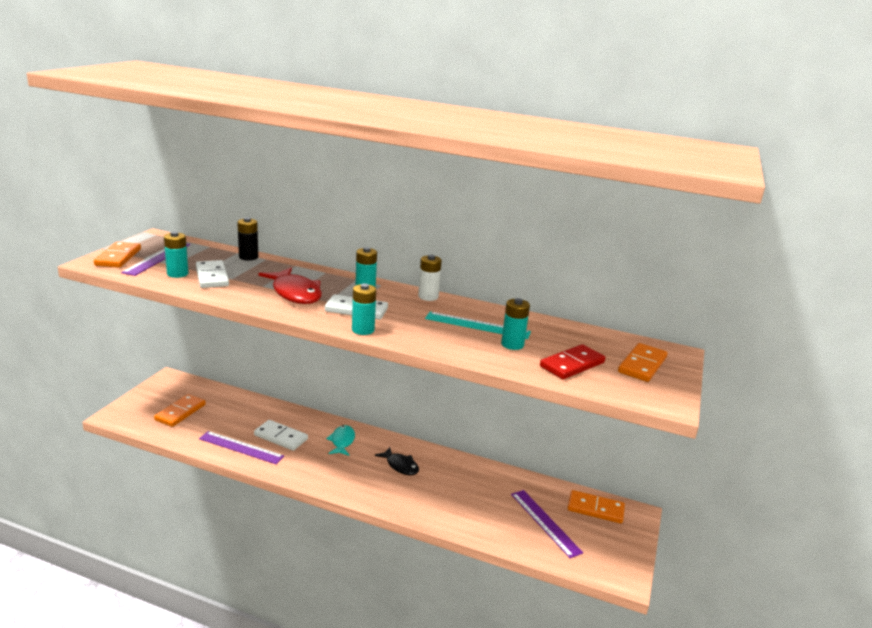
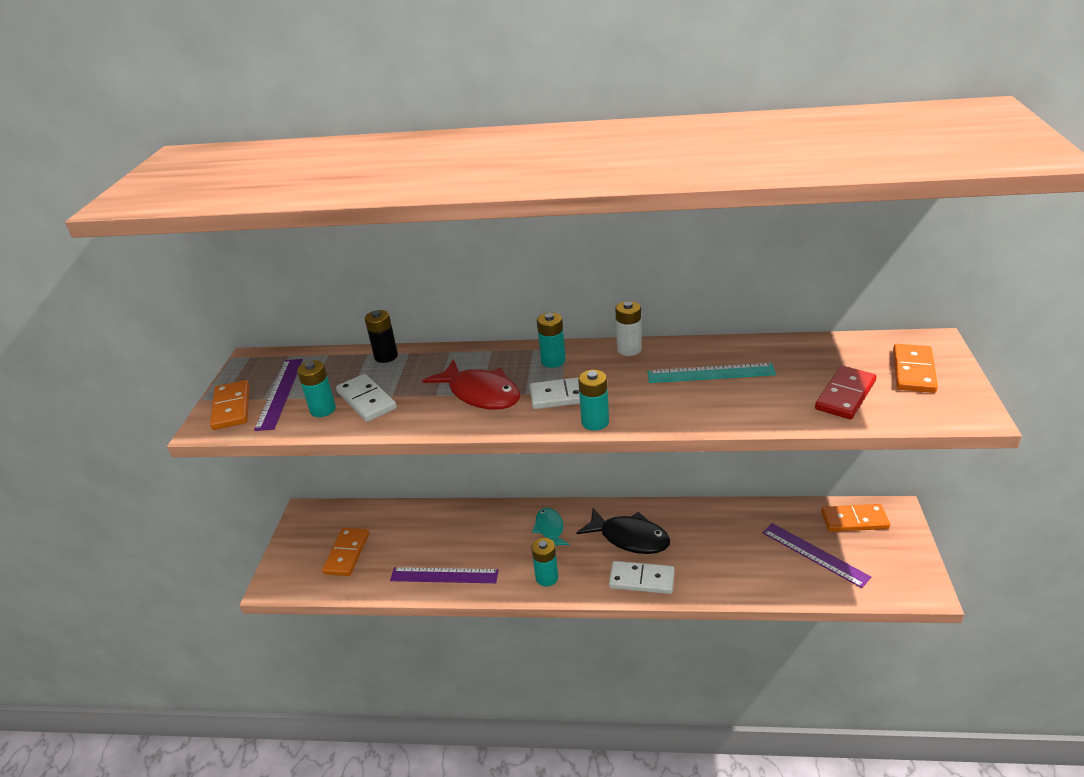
camera: 10 degrees left, 10 degrees up
white domino [254,420,308,451] -> white domino moved to [609,561,675,594]
black fish [375,447,419,475] -> black fish [577,508,670,554], size x1.60
turquoise battery [501,298,530,350] -> turquoise battery moved to [532,538,558,586]

